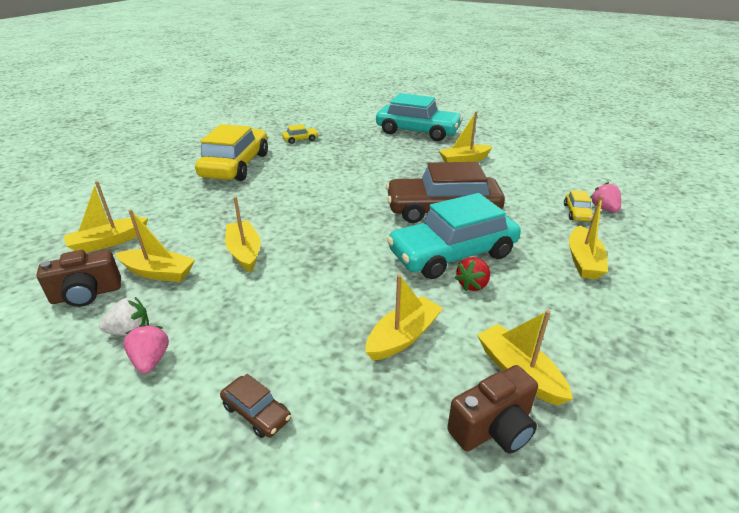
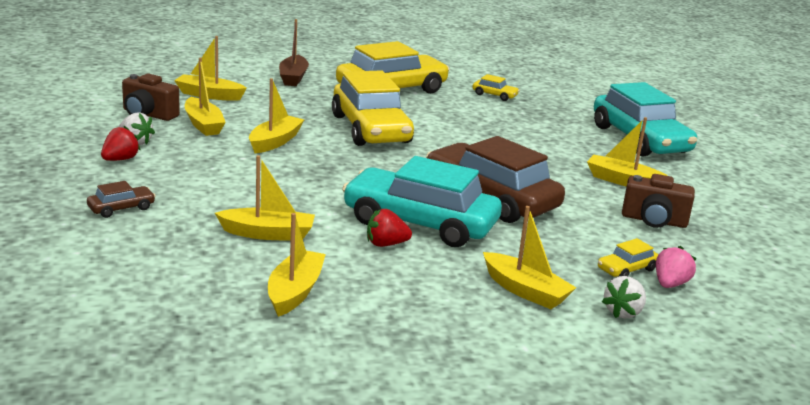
camera: 45 degrees right, 10 degrees down
pink strawberry [123,324,169,373] -> red strawberry [101,126,140,161]
brown car [220,374,291,438] -> brown car turned 120 degrees counterclockwise [87,181,155,218]
brown camera [447,365,538,453] -> brown camera moved to [622,174,695,228]
yellow boat [569,195,608,279] -> yellow boat turned 105 degrees counterclockwise [483,206,576,309]
none -> brown boat [279,19,309,86]
none -> yellow car [332,70,414,146]
none -> white strawberry [602,276,646,319]

